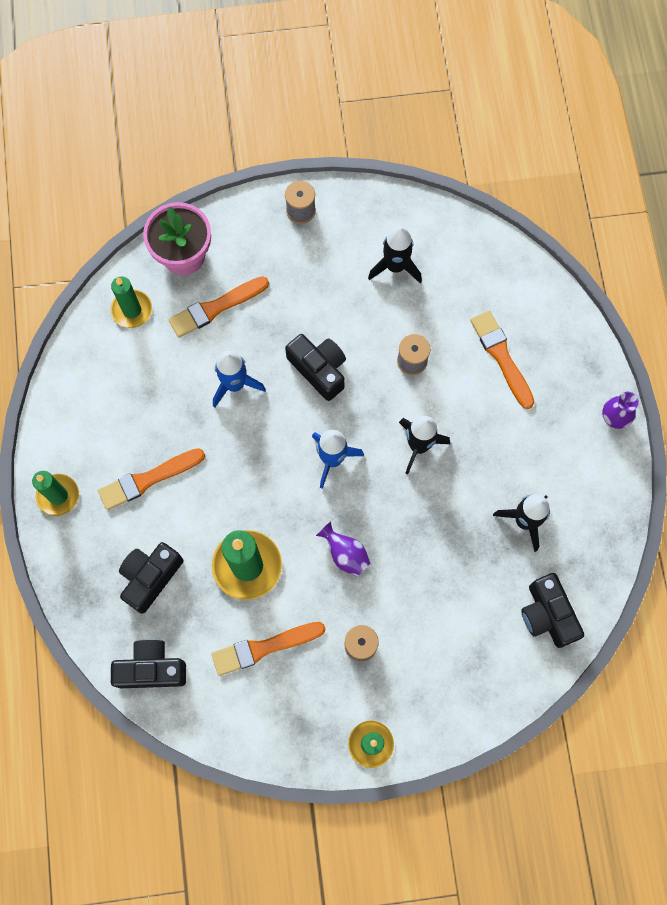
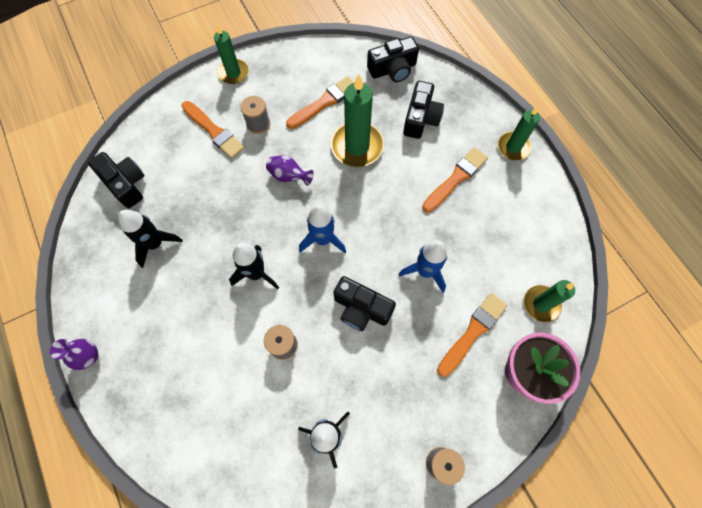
camera: 160 degrees right, 5 degrees down
orange brush [470,310,534,409] -> orange brush moved to [181,101,245,159]

